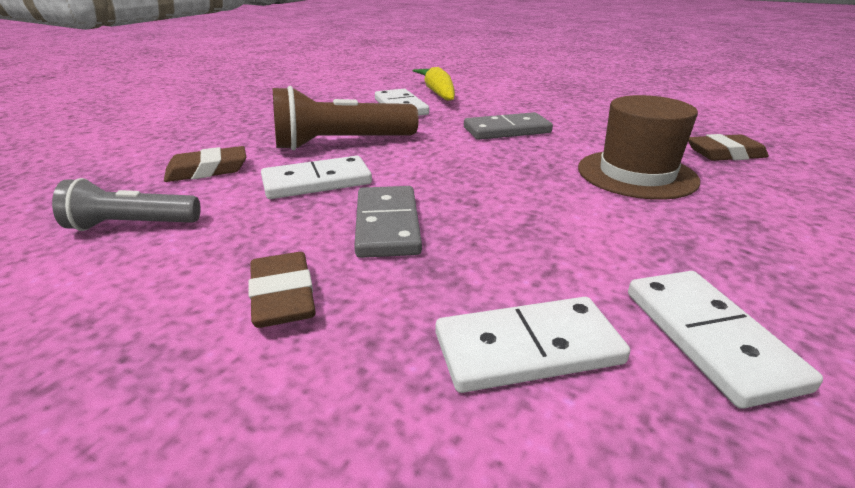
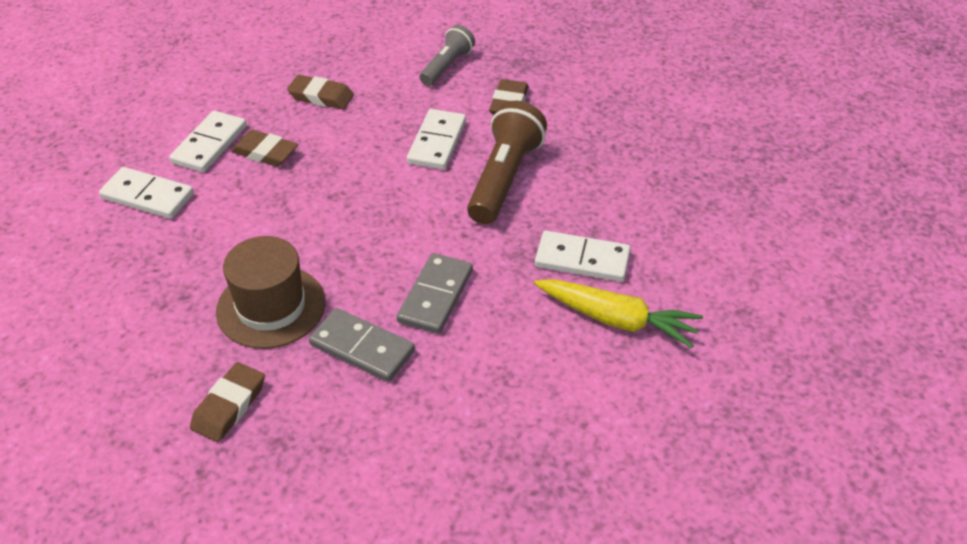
camera: 125 degrees right, 15 degrees up
grey domino [354,186,422,258] -> grey domino moved to [309,308,415,382]
none -> brown eraser [231,130,298,167]

